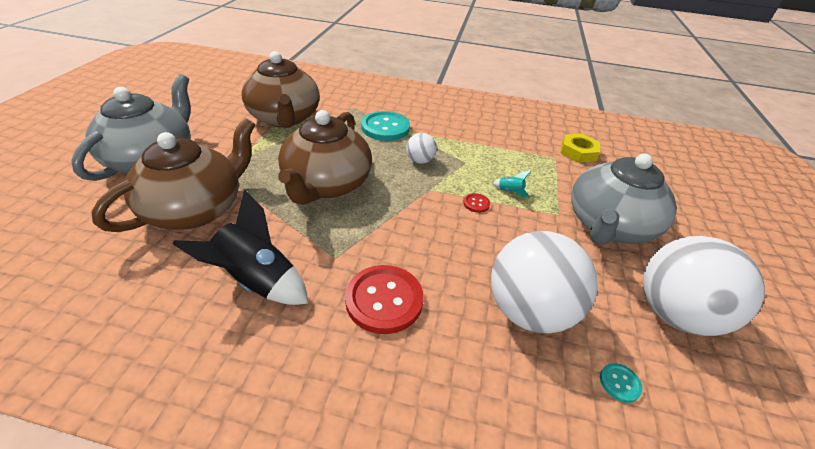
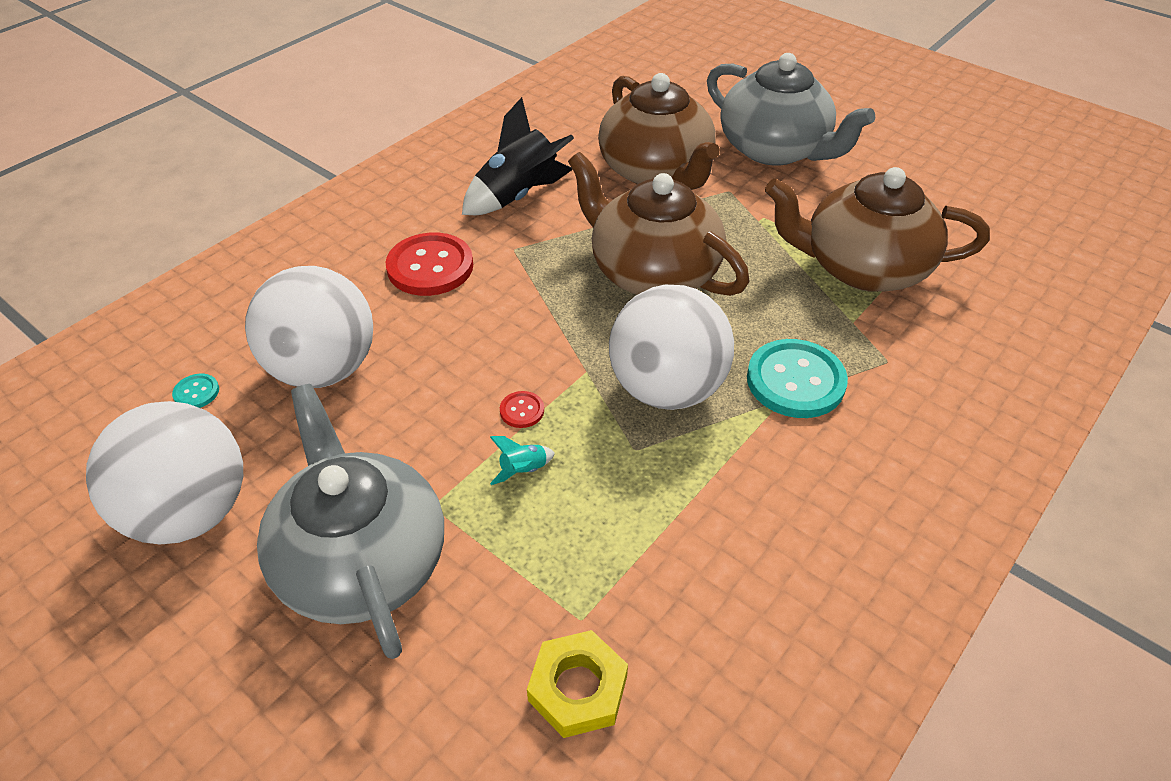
camera: 120 degrees right, 5 degrees up
white ball [406,133,437,164] -> white ball [609,285,734,410], size x2.17

